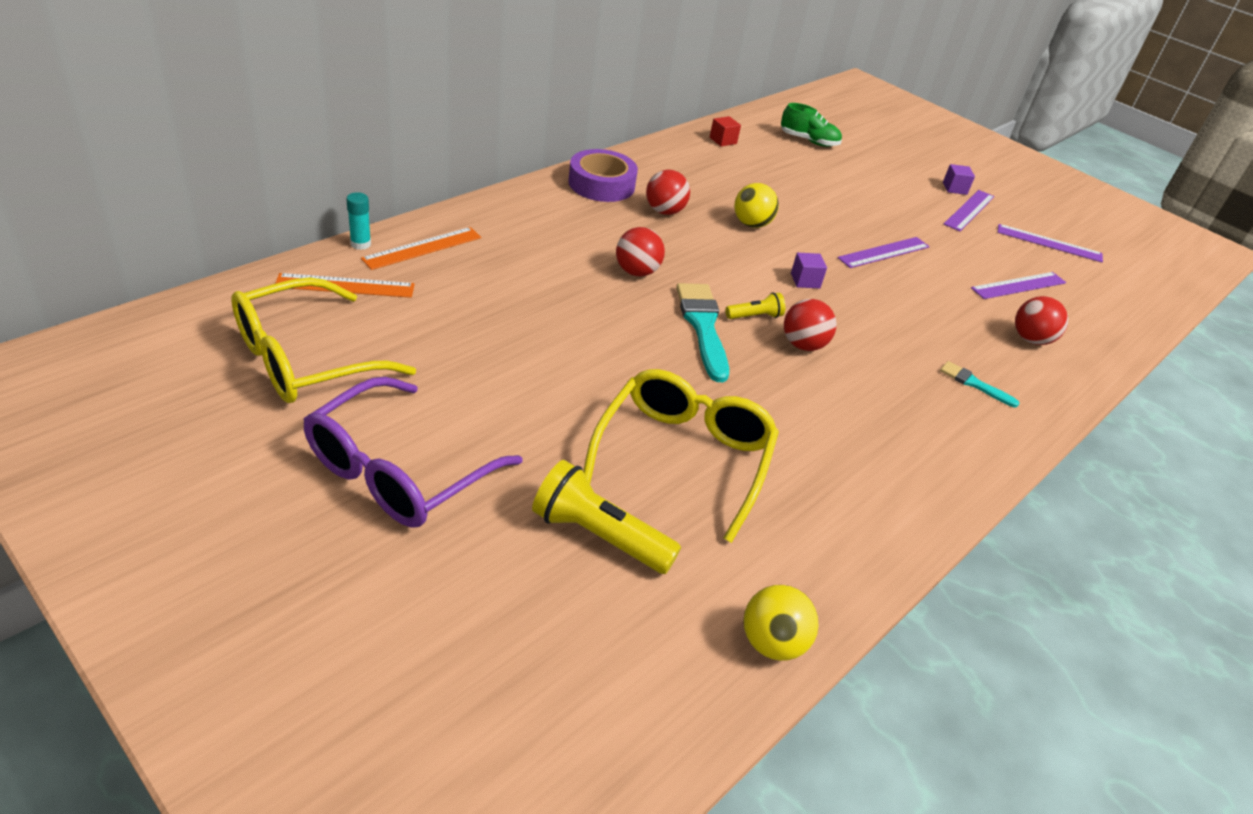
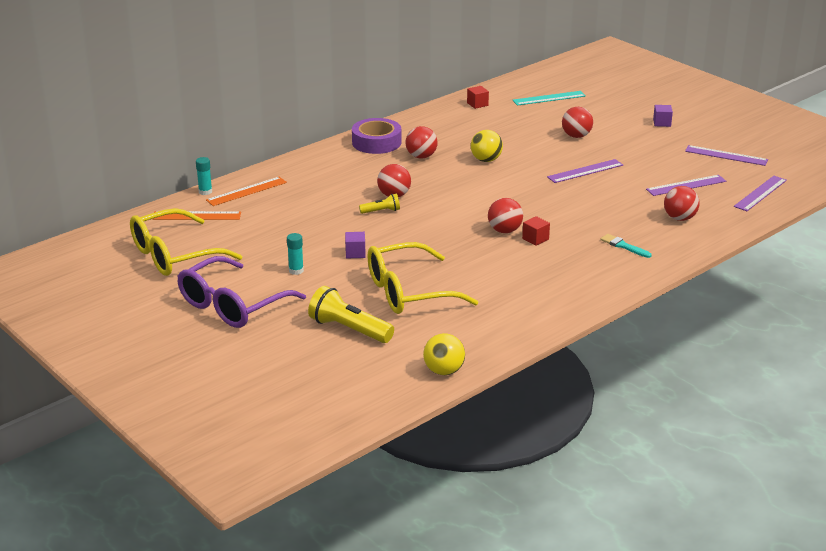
camera: 10 degrees right, 10 degrees down
yellow glasses [583,369,779,543] -> yellow glasses turned 135 degrees counterclockwise [367,242,478,314]
turquoise brush [676,283,729,382] -> none
yellow flashlight [725,292,785,319] -> yellow flashlight moved to [359,194,400,214]
green shoe [781,103,842,147] -> turquoise ruler [512,91,586,106]
purple cube [791,253,827,288] -> purple cube moved to [345,232,366,259]
purple ruler [944,190,995,232] -> purple ruler moved to [734,176,787,211]
none -> turquoise glue stick [287,233,304,275]
none -> red cube [522,216,550,246]
none -> red ball [562,107,593,138]

